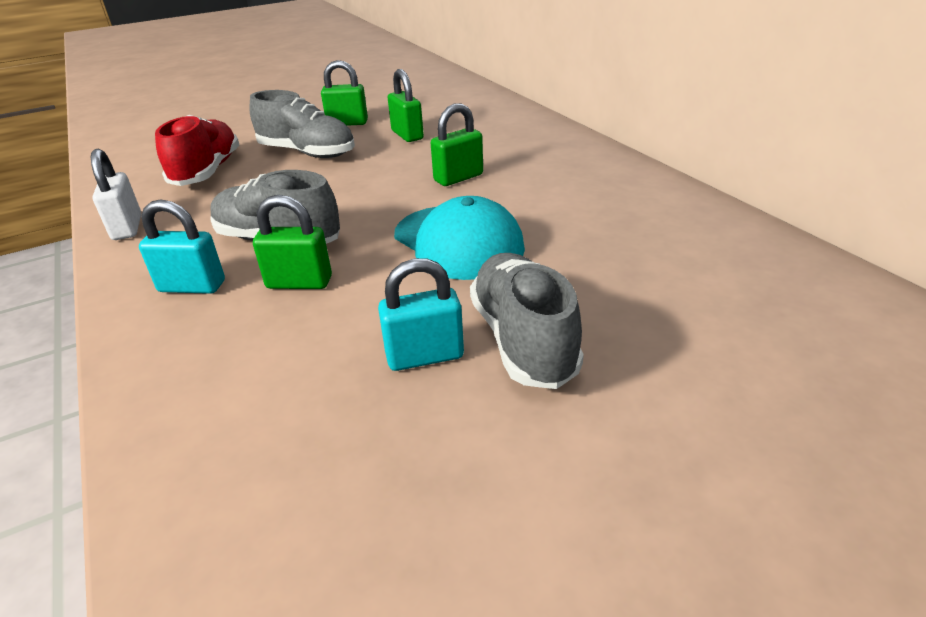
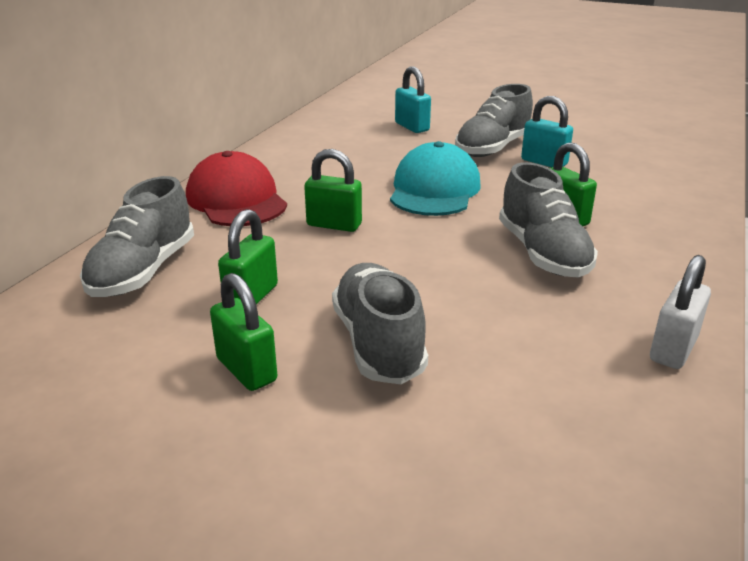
camera: 130 degrees left, 5 degrees down
turquoise padlock [139,200,225,294] -> turquoise padlock moved to [395,66,431,133]
red shoe [155,115,239,186] -> none
none -> grey shoe [80,176,194,297]
none -> red cap [186,151,287,226]

